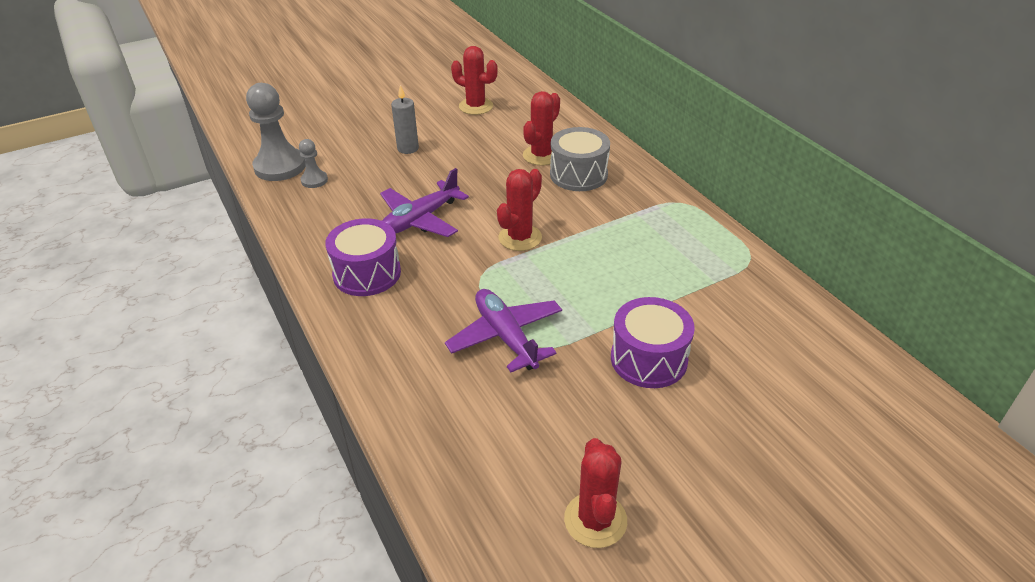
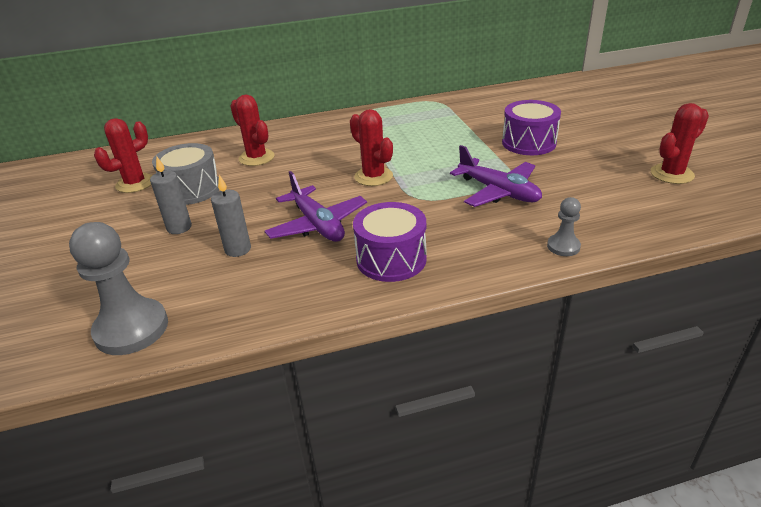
camera: 75 degrees left, 5 degrees down
grey pawn [299,139,328,188] -> grey pawn moved to [547,197,581,256]
purple plane [445,289,562,372] -> purple plane turned 120 degrees counterclockwise [450,145,542,207]
grey drum [550,127,610,191] -> grey drum moved to [152,143,219,205]
red cactus [564,438,627,548] -> red cactus turned 45 degrees counterclockwise [651,103,709,184]
none -> grey candle [211,175,251,257]

